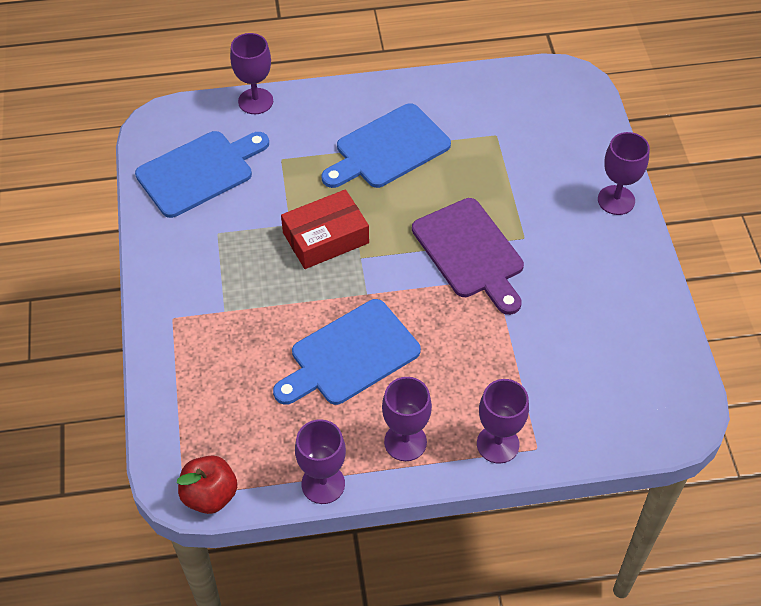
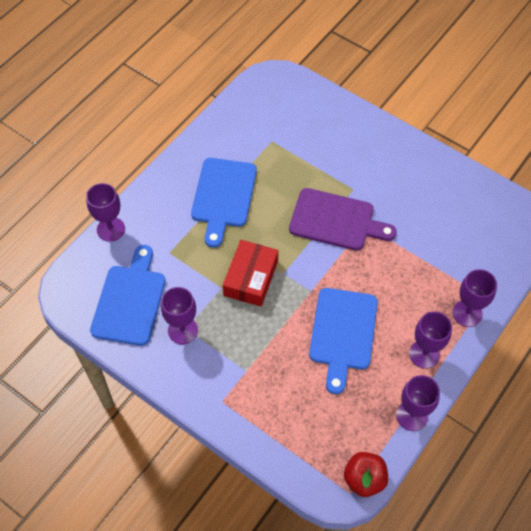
camera: 45 degrees left, 5 degrees up
purple goblet [598,132,650,215] -> purple goblet moved to [161,287,198,344]

